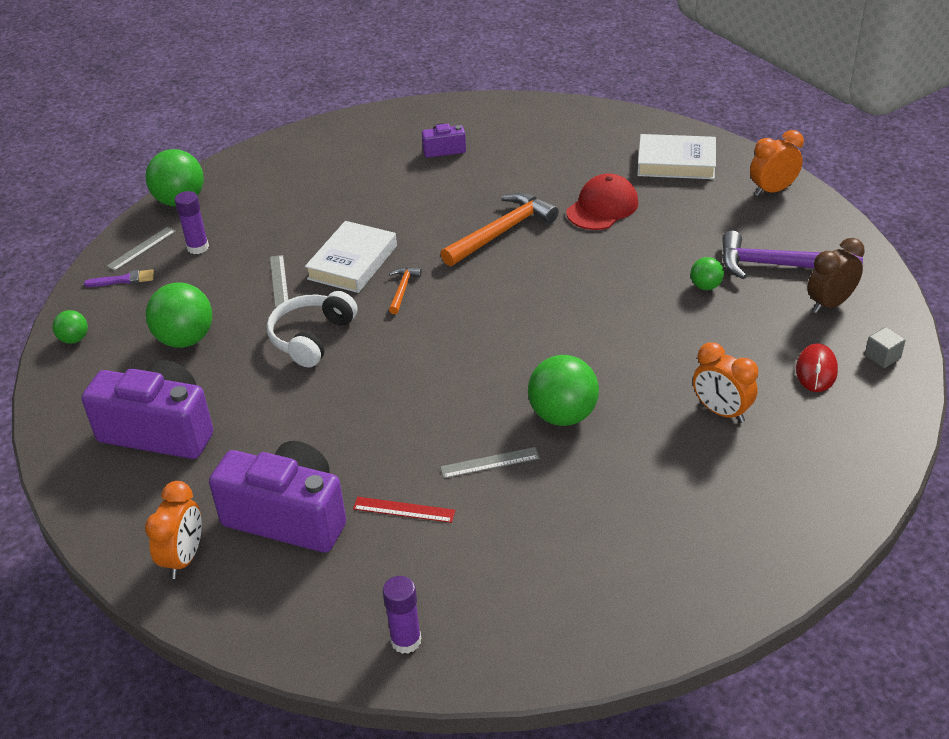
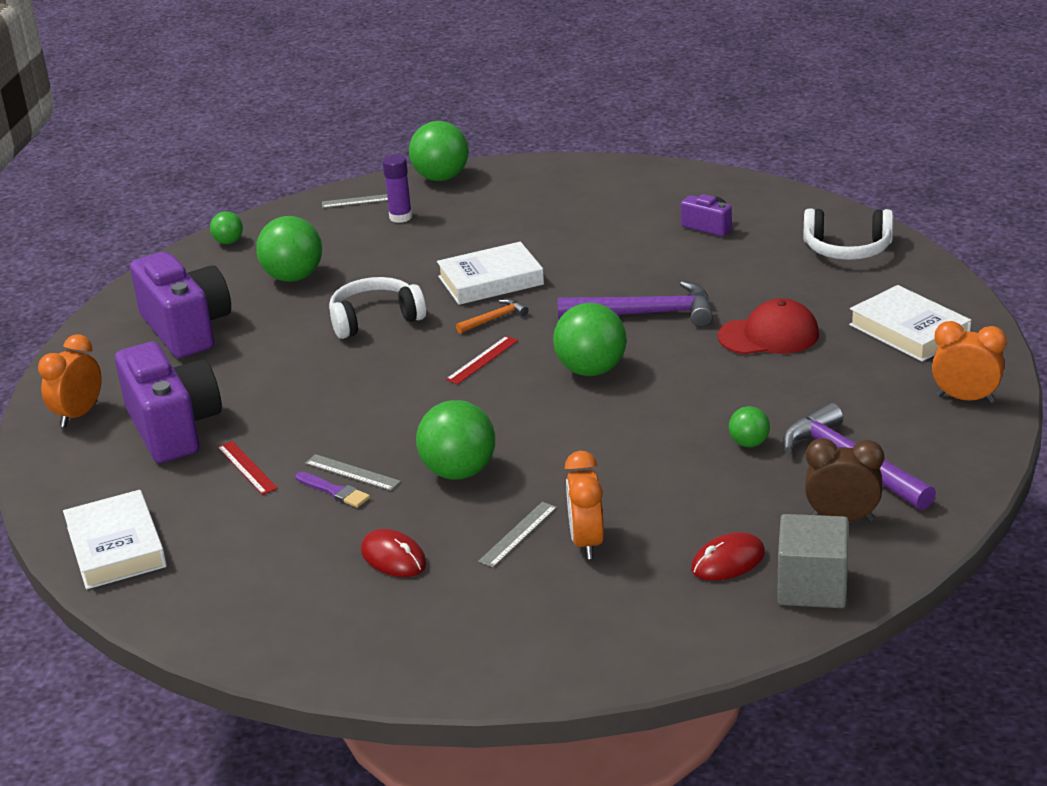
camera: 45 degrees right, 10 degrees down
purple brush [84,269,154,287] -> purple brush moved to [295,472,370,508]
orange clock [145,481,202,579] -> orange clock turned 150 degrees clockwise [38,334,101,428]
grey ruler [270,255,288,308] -> grey ruler moved to [478,502,557,568]
purple glue stick [383,576,421,654] -> white book [63,490,167,590]
orange hammer [441,193,559,266] -> purple hammer [558,281,713,327]
grey cube [865,327,906,368] -> grey cube [777,514,849,608], size x1.97
none -> red mouse [361,529,427,577]
none -> red ruler [446,336,518,384]
none -> green ball [553,303,627,376]
none -> white headphones [803,209,893,260]

